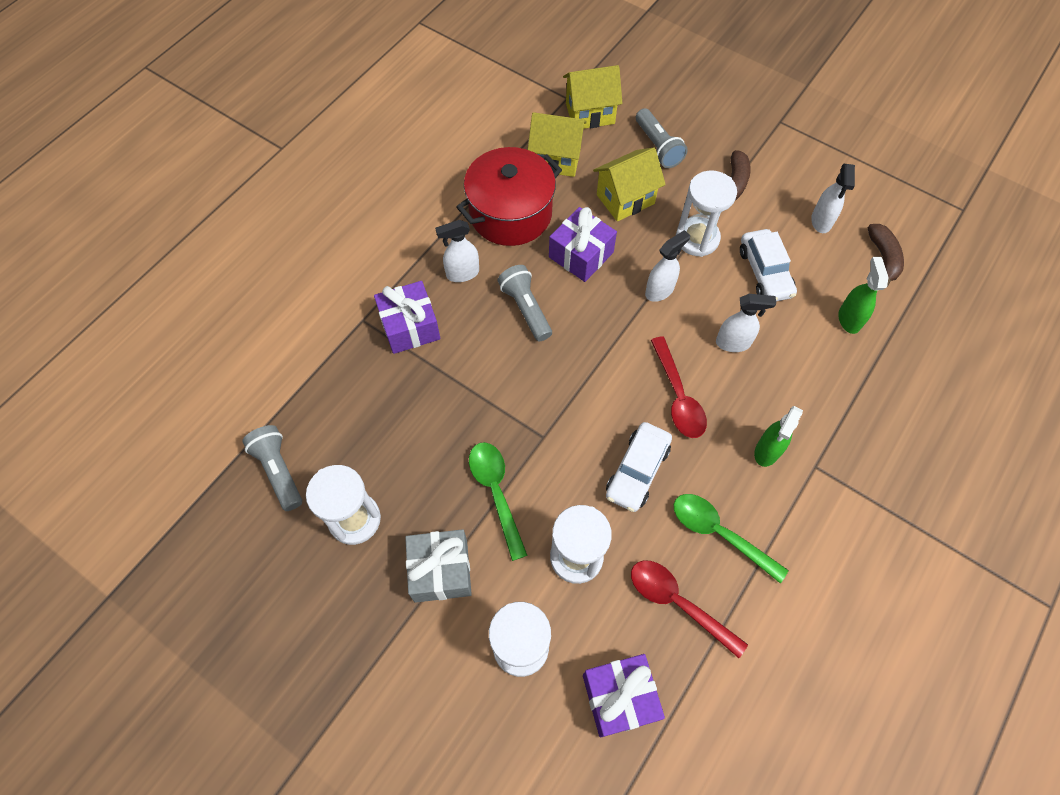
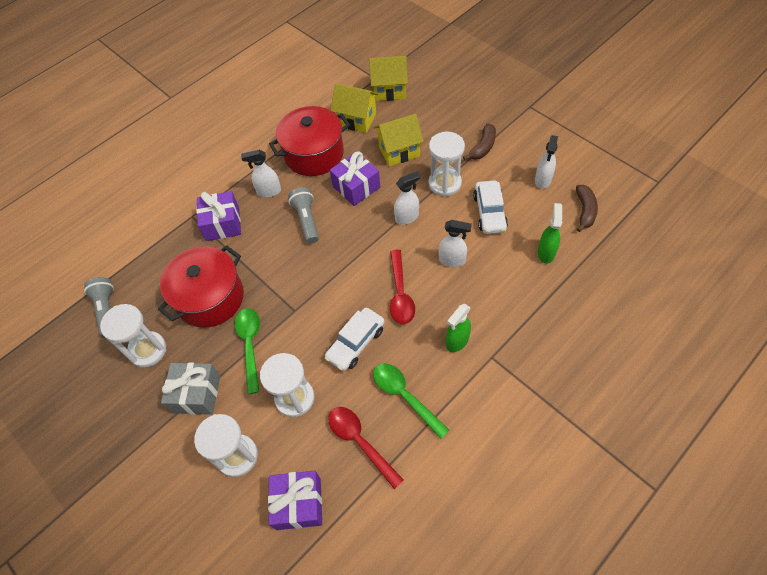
camera: 15 degrees right, 5 degrees down
grey flashlight [636,108,688,168] -> none
none -> red pot [158,245,244,328]

